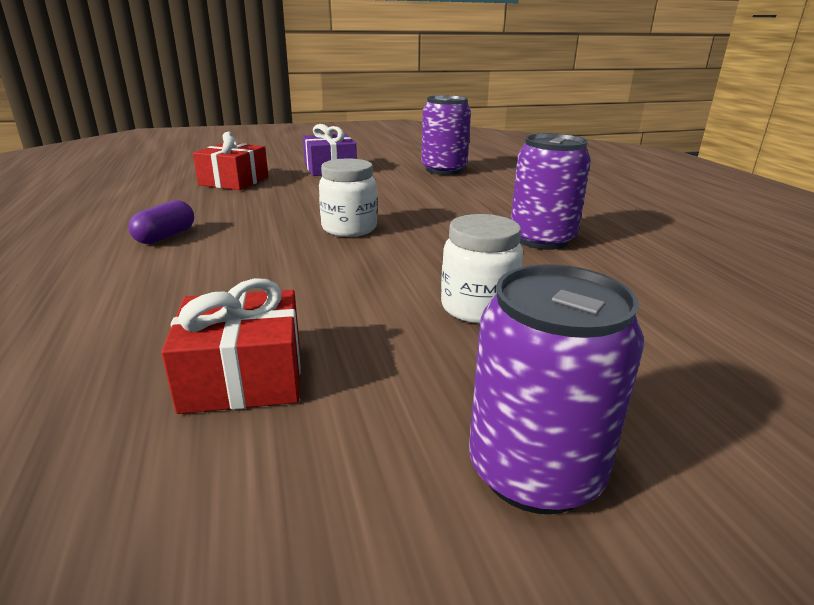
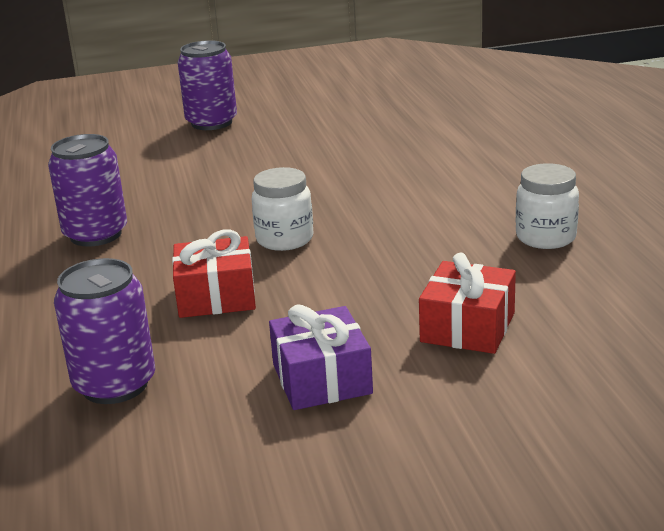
camera: 175 degrees left, 0 degrees up
purple capsule [128,200,194,244] -> none
red gift [161,278,301,414] -> red gift moved to [172,229,256,318]
white jar [441,214,523,324] -> white jar moved to [516,163,579,249]

